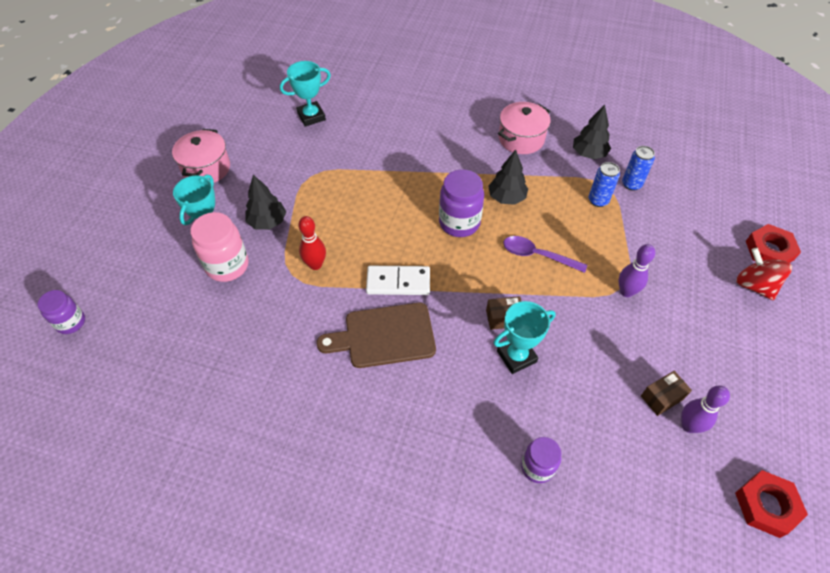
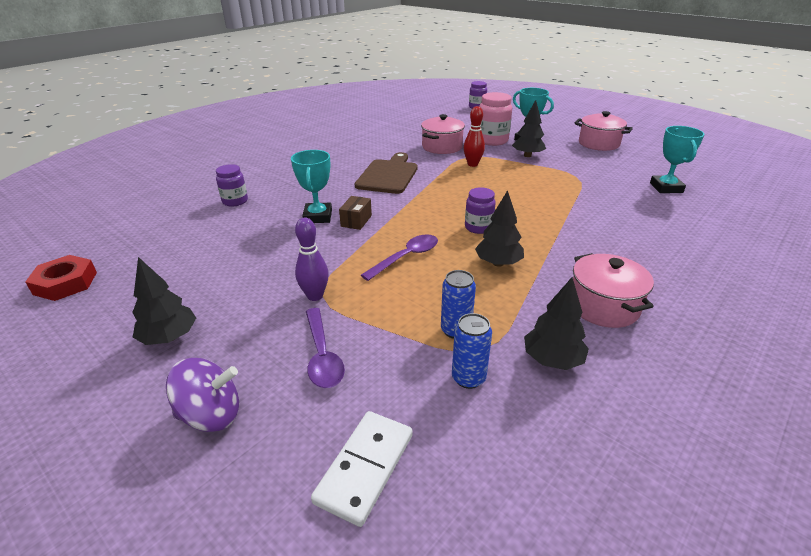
camera: 115 degrees right, 20 degrees down
white domino [366,266,430,295] -> white domino moved to [311,411,413,527]
purple jar [439,169,484,237] -> purple jar [465,187,496,234], size x0.63
brown box [641,371,692,416] -> none
purple bowling pin [681,386,730,433] -> none
red spinning top [736,248,792,300] -> purple spinning top [166,358,239,432]
red nut [746,224,801,263] -> none
none -> black tree [132,257,196,345]
none -> purple spoon [306,308,345,388]
none -> pink pot [421,114,465,154]

